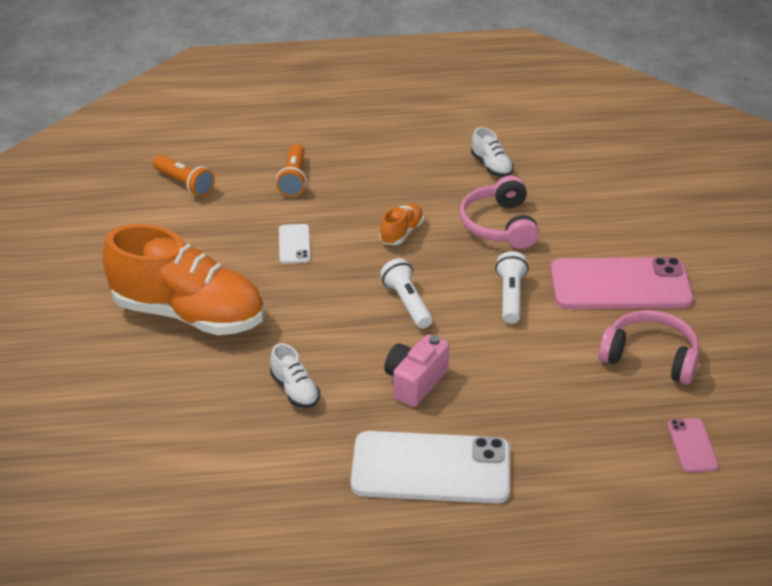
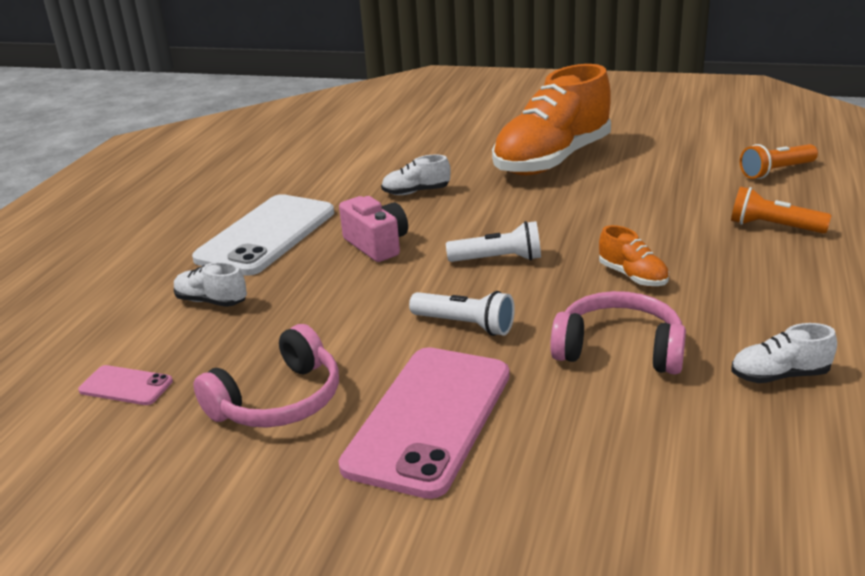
camera: 115 degrees right, 10 degrees down
white phone [279,224,311,264] -> none
none -> white shoe [174,262,247,307]

